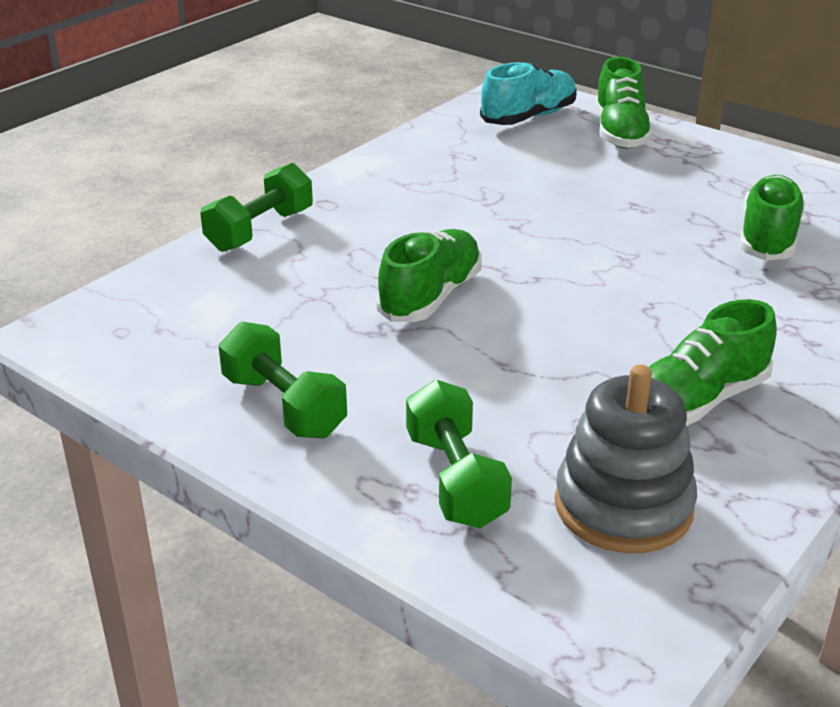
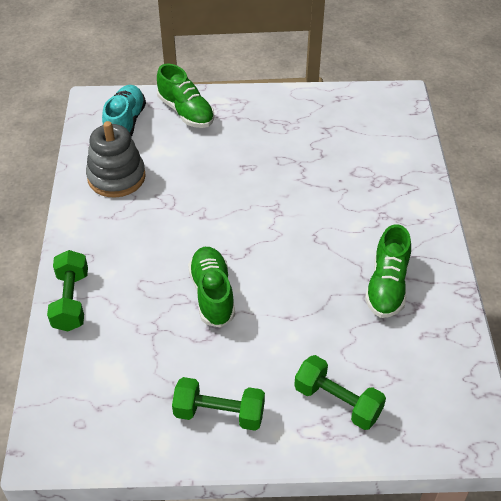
camera: 40 degrees left, 15 degrees up
grey stacking toy [555,365,697,553] -> grey stacking toy moved to [86,121,146,198]
green shoe [740,175,805,261] -> none

